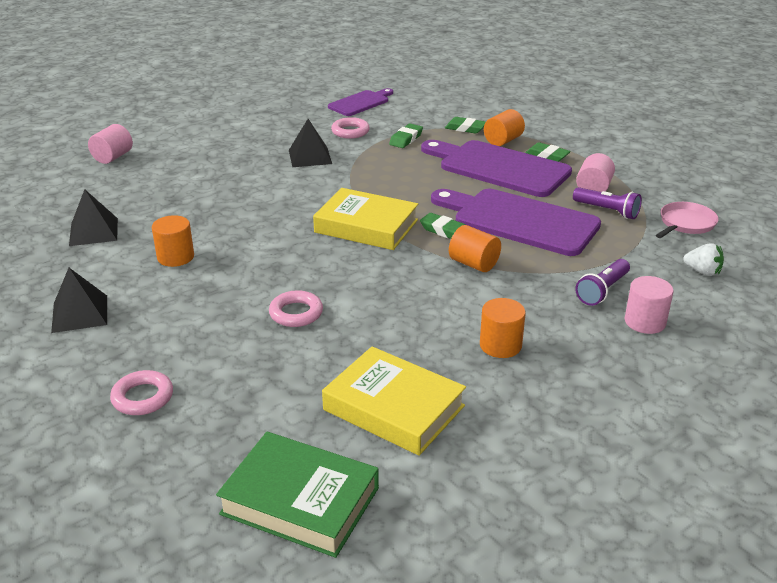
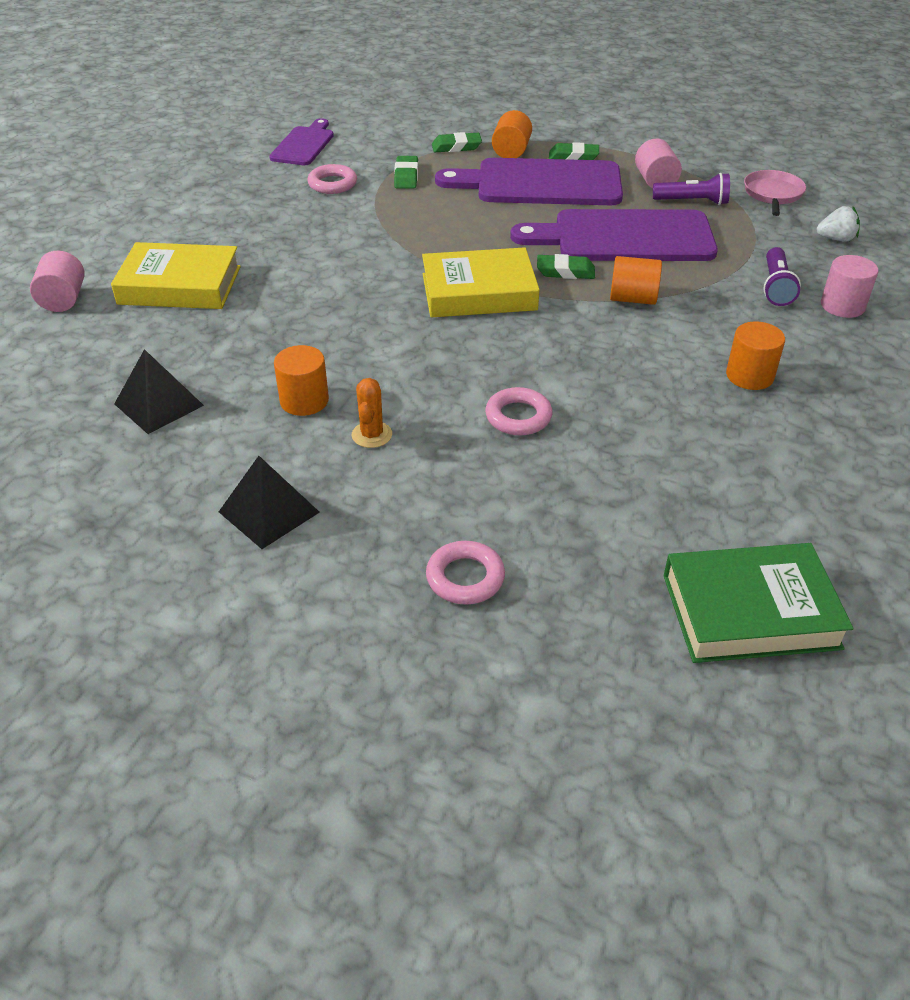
camera: 30 degrees left, 10 degrees up
black pyramid [289,119,332,167] -> none
yellow book [322,346,466,456] -> yellow book moved to [111,242,241,309]
none -> orange cactus [352,378,392,448]

